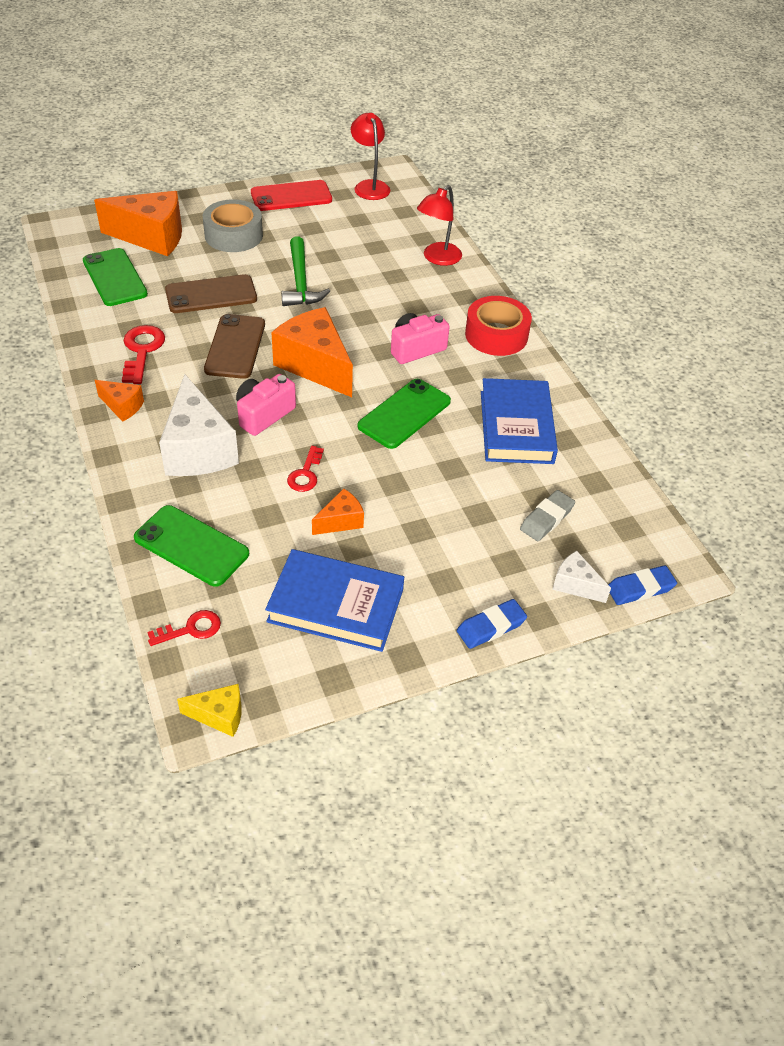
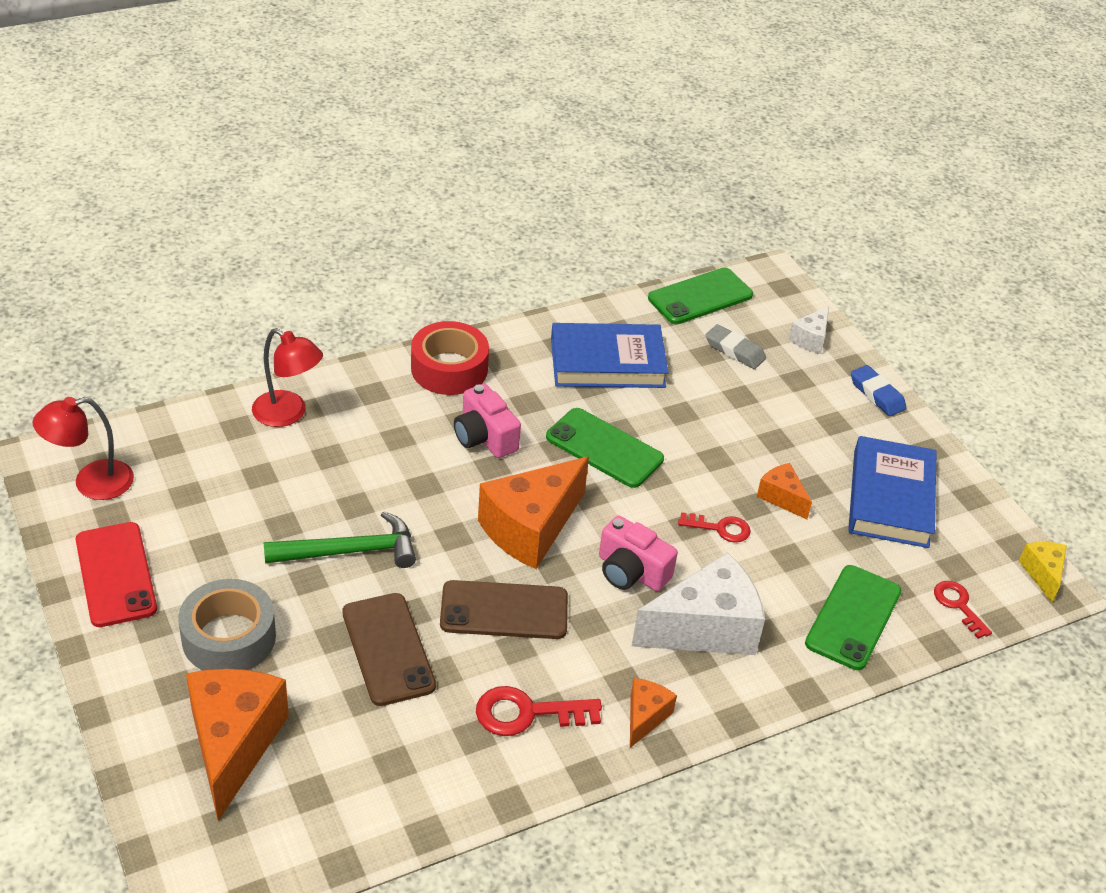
camera: 95 degrees left, 5 degrees down
green phone [83,248,148,306] -> green phone moved to [648,268,753,324]
blue eraser [608,565,677,605] -> none

